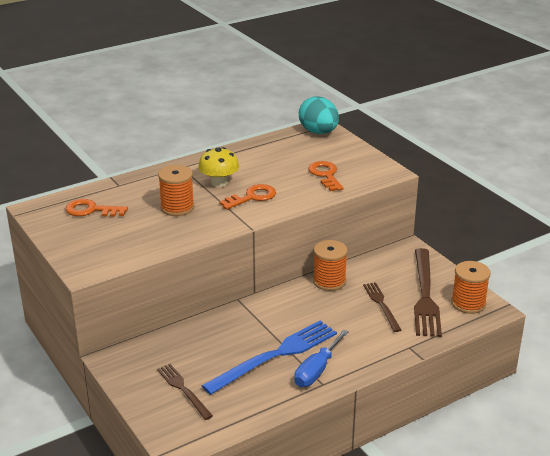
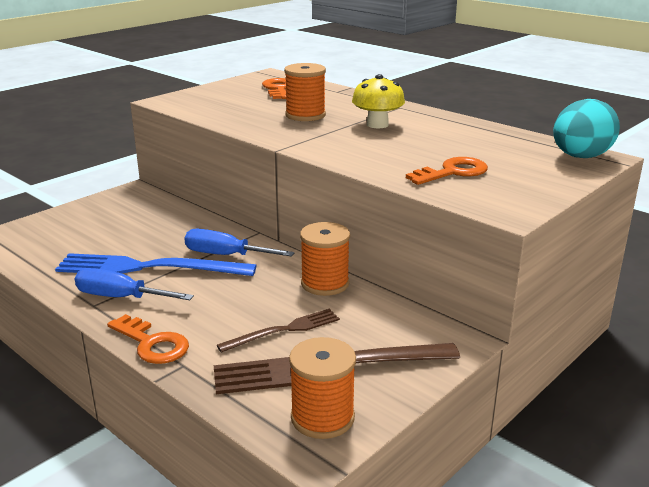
camera: 75 degrees right, 5 degrees down
brown fork [157,364,213,420] -> none
blue fork [202,320,337,395] -> blue fork turned 150 degrees clockwise [55,253,257,276]
orange key [220,184,276,210] -> orange key moved to [107,314,189,364]
none -> blue screwdriver [185,228,295,257]

